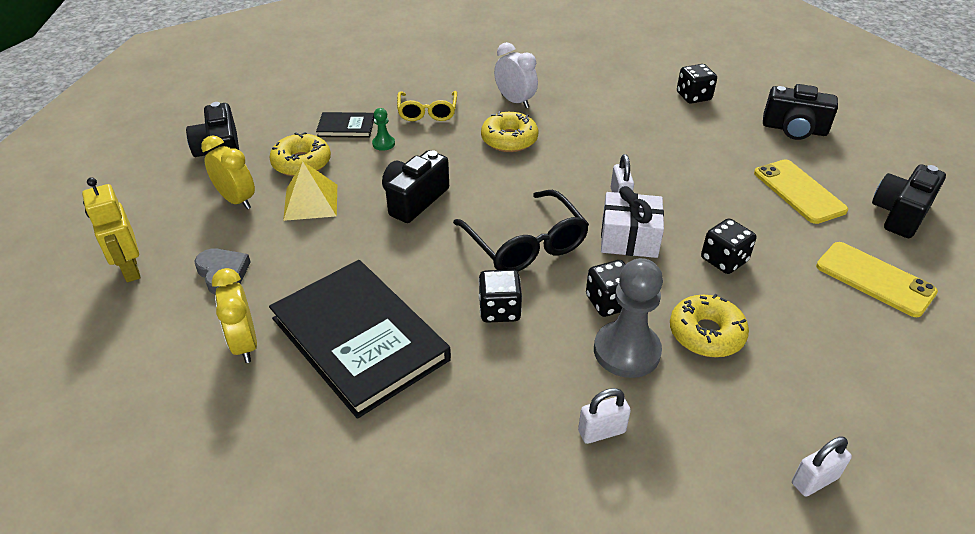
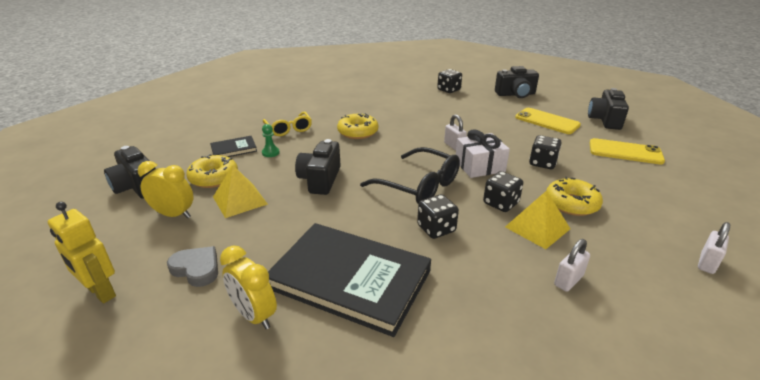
camera: 25 degrees left, 10 degrees down
white clock [494,42,538,108] -> none
grey pawn [594,258,663,378] -> yellow pyramid [505,191,570,249]

